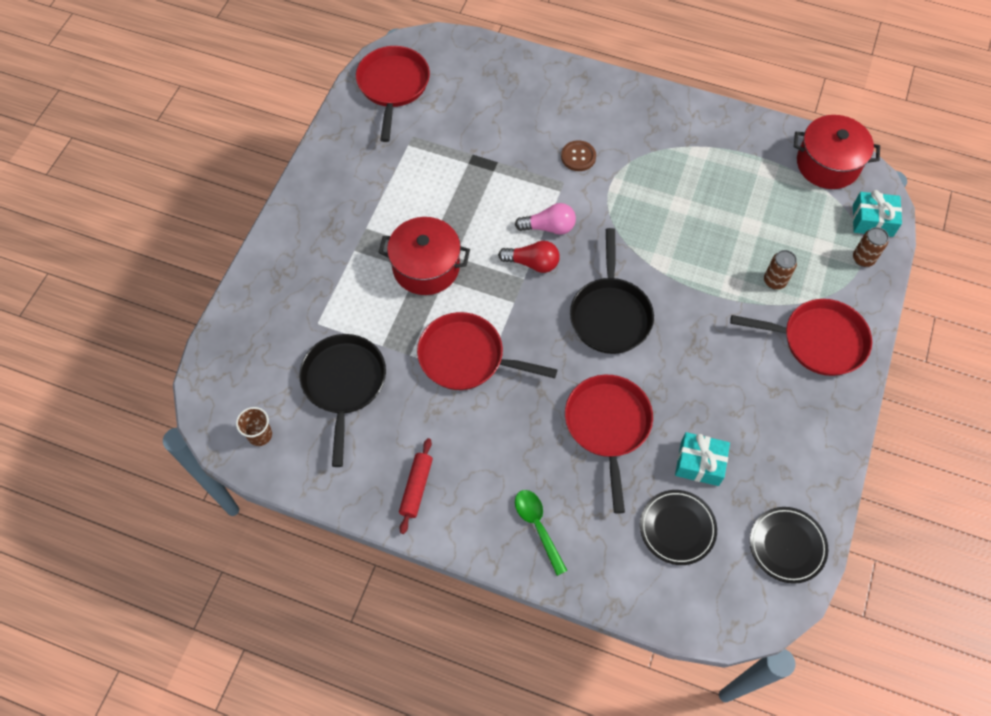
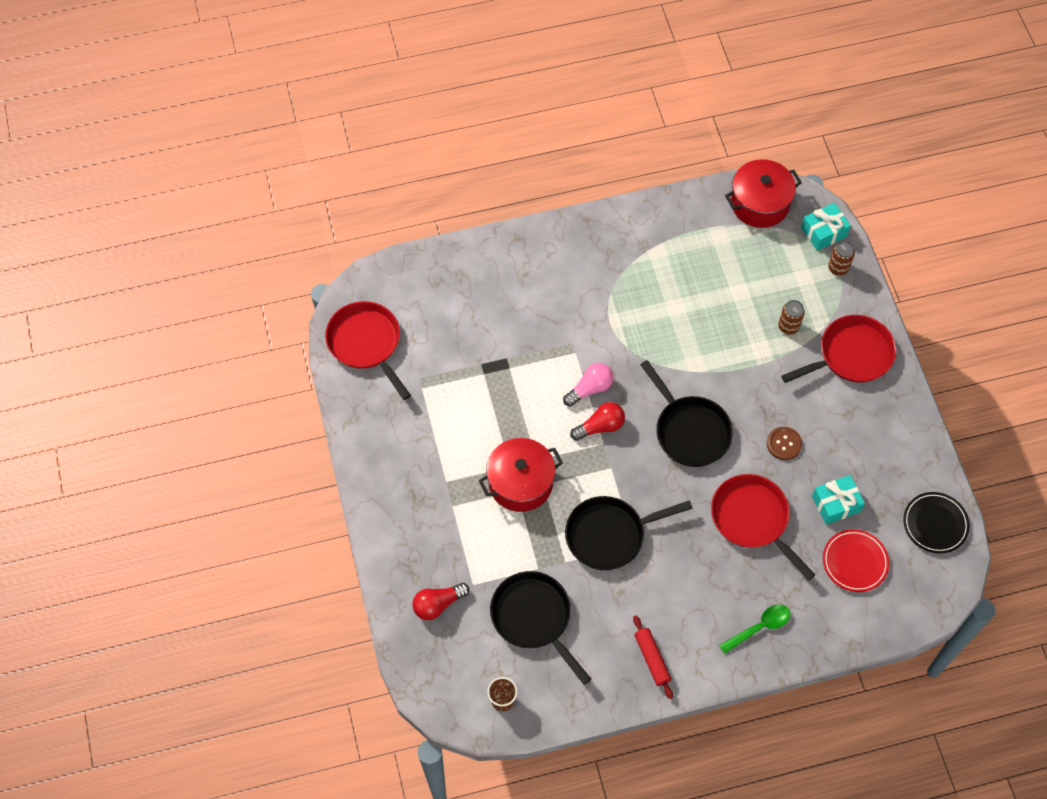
camera: 35 degrees left, 0 degrees up
red pan [417,312,558,390] -> black pan [565,496,693,570]
green spoon [515,490,568,576] -> green spoon turned 120 degrees clockwise [719,604,791,654]
brown button [561,140,596,171] -> brown button moved to [767,427,802,460]
black plate [640,490,717,565] -> red plate [823,529,889,592]
none -> red light bulb [412,583,469,620]

